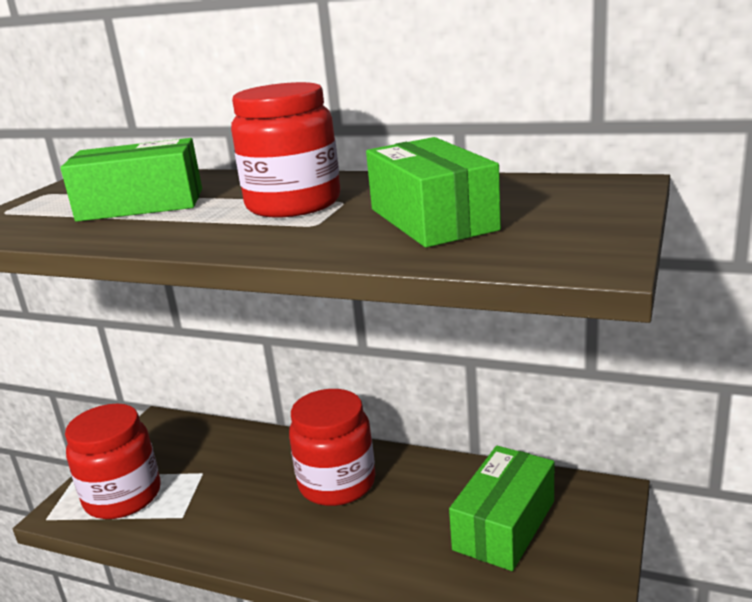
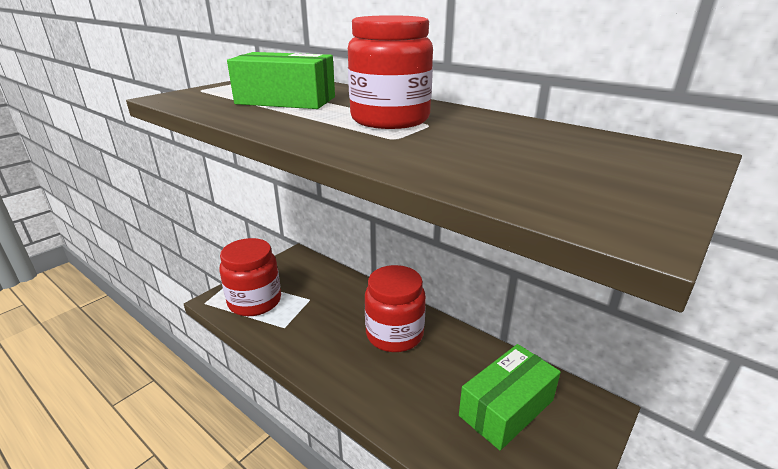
camera: 15 degrees right, 5 degrees up
green box [366,137,501,248] -> none

